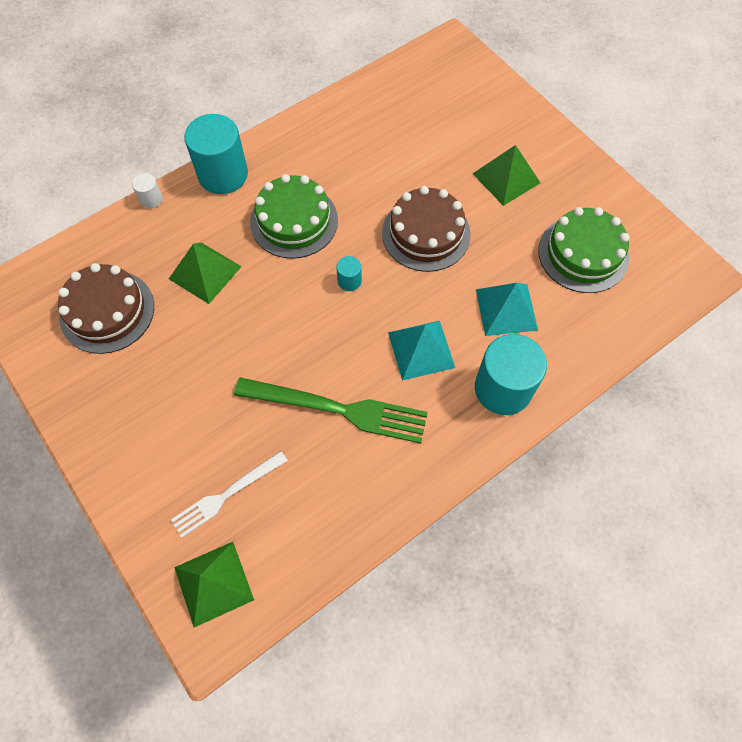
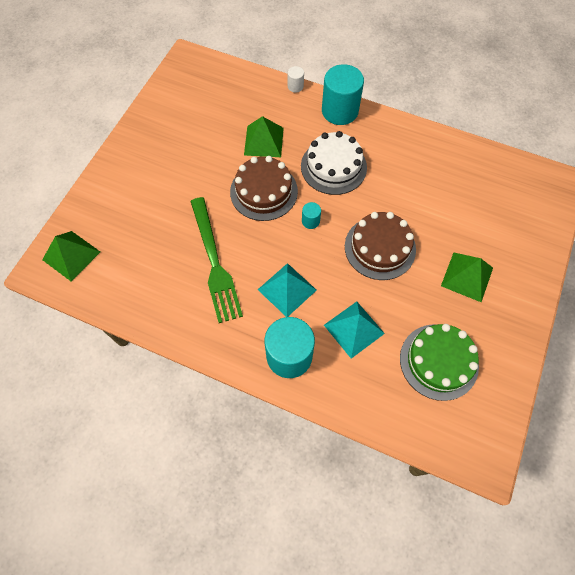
camera: 60 degrees right, 0 degrees up
brown cake [58,263,154,354] -> brown cake moved to [230,156,298,221]
white fork [171,451,288,538] -> none
green cake [250,174,338,259] -> white cake [301,131,367,195]

